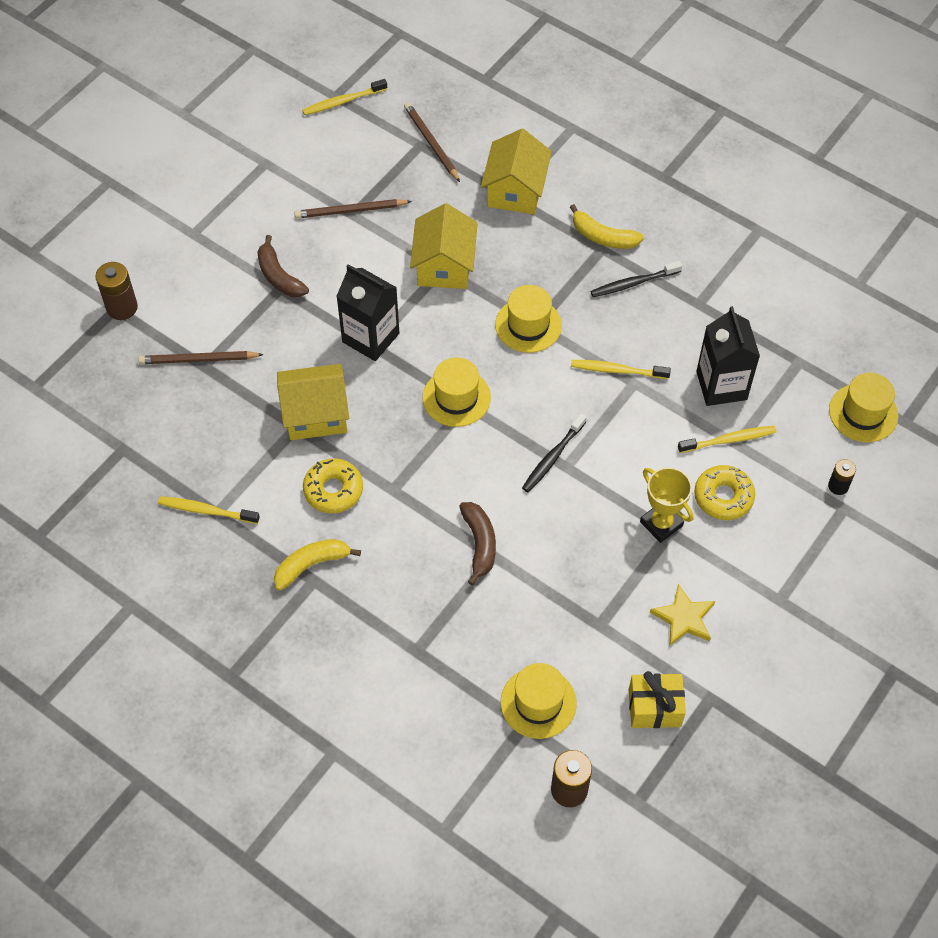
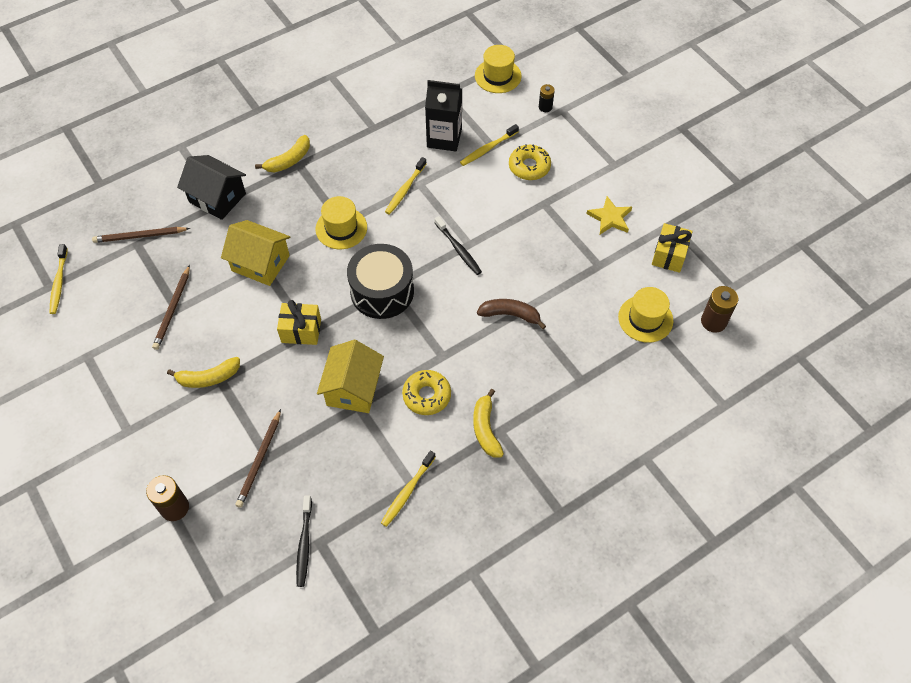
camera: 70 degrees left, 0 degrees up
brown banana [257,235,309,297] -> yellow banana [167,357,240,388]
black carton [336,264,399,361] -> yellow gift [277,300,321,345]
yellow hat [422,357,491,427] -> black drum [347,244,414,319]
yellow house [481,129,552,214] -> black house [177,155,246,220]
black toothbrush [590,261,682,297] -> black toothbrush moved to [296,496,312,587]
yellow trophy [640,467,694,543] -> none
yellow toothbrush [678,426,777,453] -> yellow toothbrush turned 135 degrees counterclockwise [460,124,519,166]

